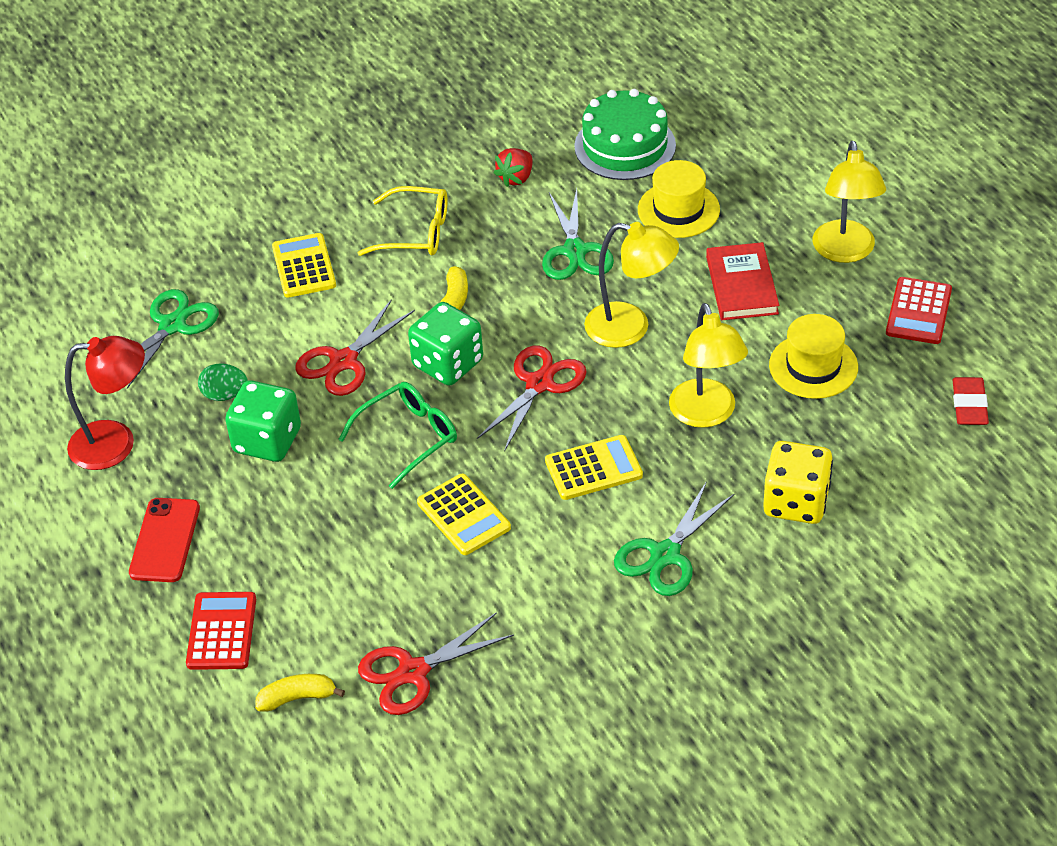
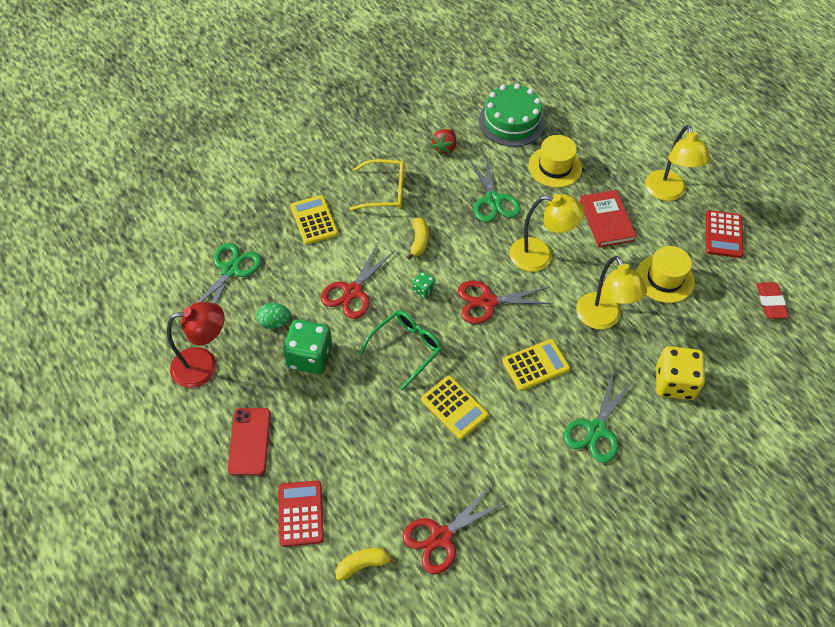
camera: 10 degrees left, 10 degrees up
green dice [408,302,483,386] -> green dice [413,272,435,298], size x0.47
red scissors [477,346,587,452] -> red scissors turned 120 degrees counterclockwise [458,281,552,324]

